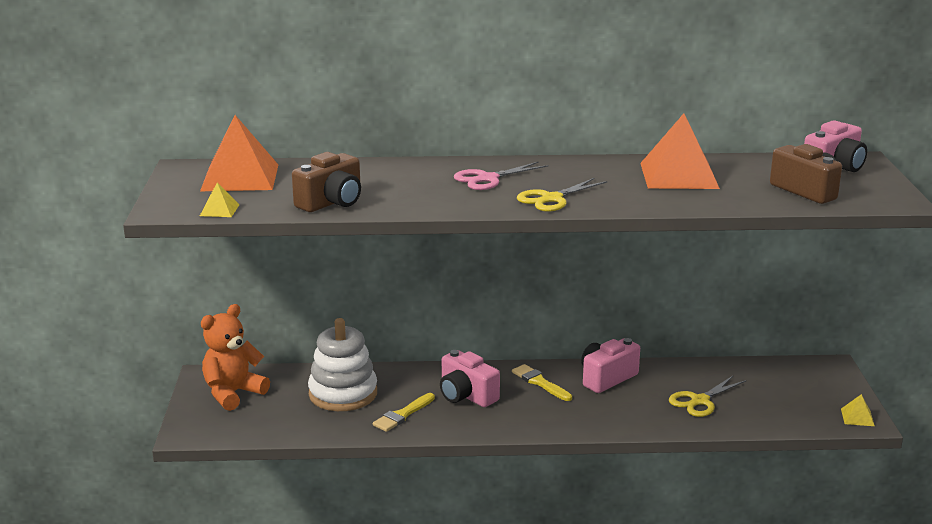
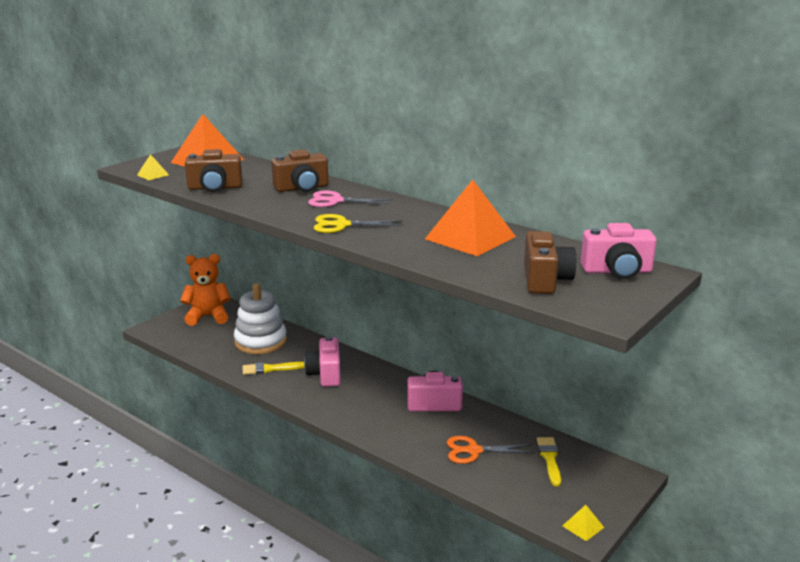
camera: 40 degrees right, 0 degrees up
yellow brush [512,364,572,401] -> yellow brush moved to [537,437,561,486]
yellow scissors [669,375,747,417] -> orange scissors [447,436,534,464]
none -> brown camera [271,149,328,192]

